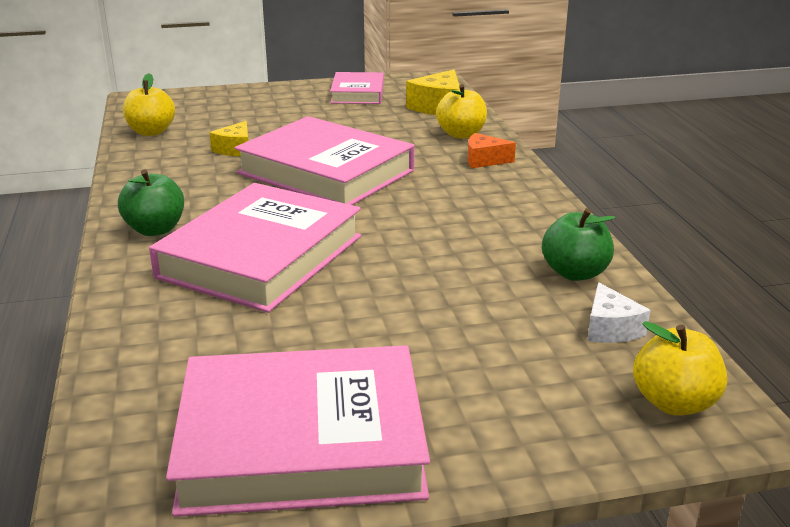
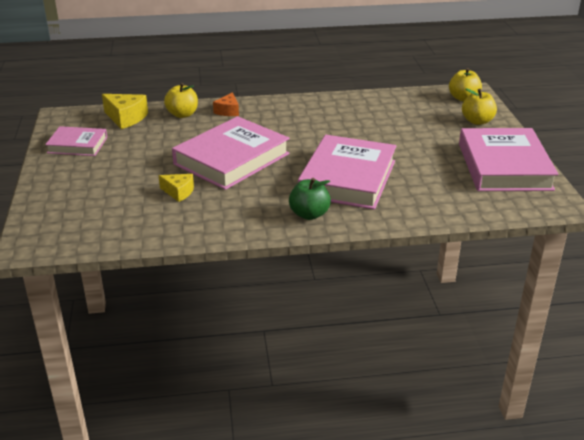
camera: 85 degrees left, 5 degrees up
yellow apple [123,73,175,136] -> yellow apple moved to [462,88,497,125]
pink book [149,183,361,313] -> pink book turned 75 degrees clockwise [298,135,396,210]
green apple [542,208,615,281] -> none
white cheese [587,282,651,343] -> none

